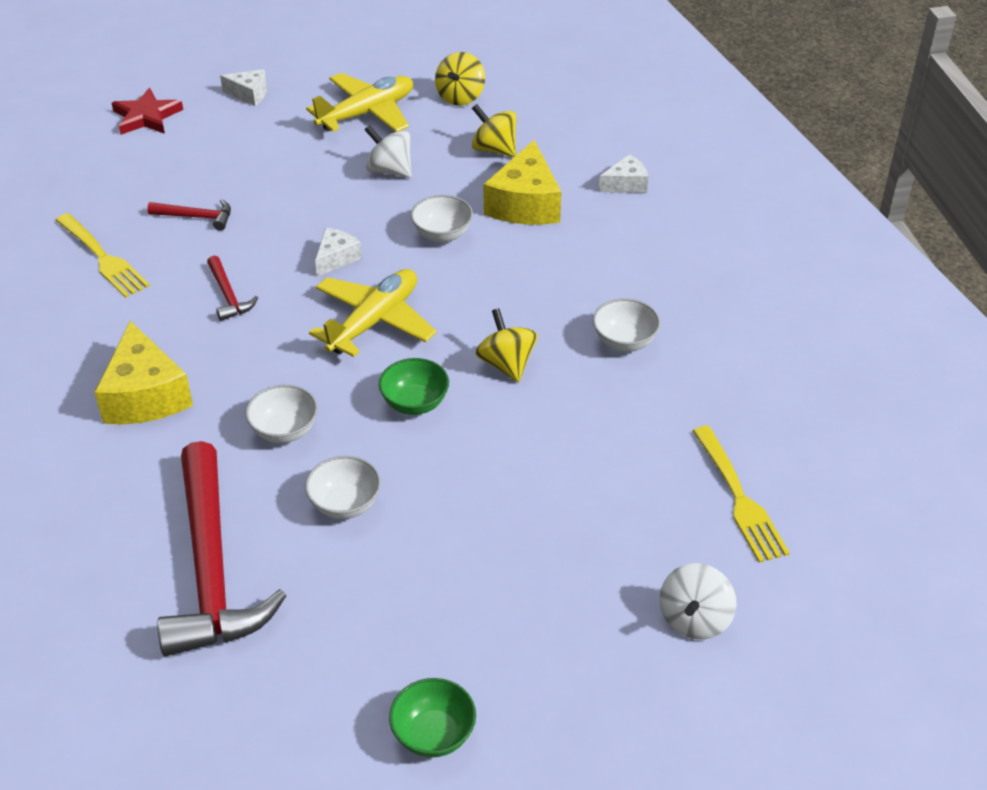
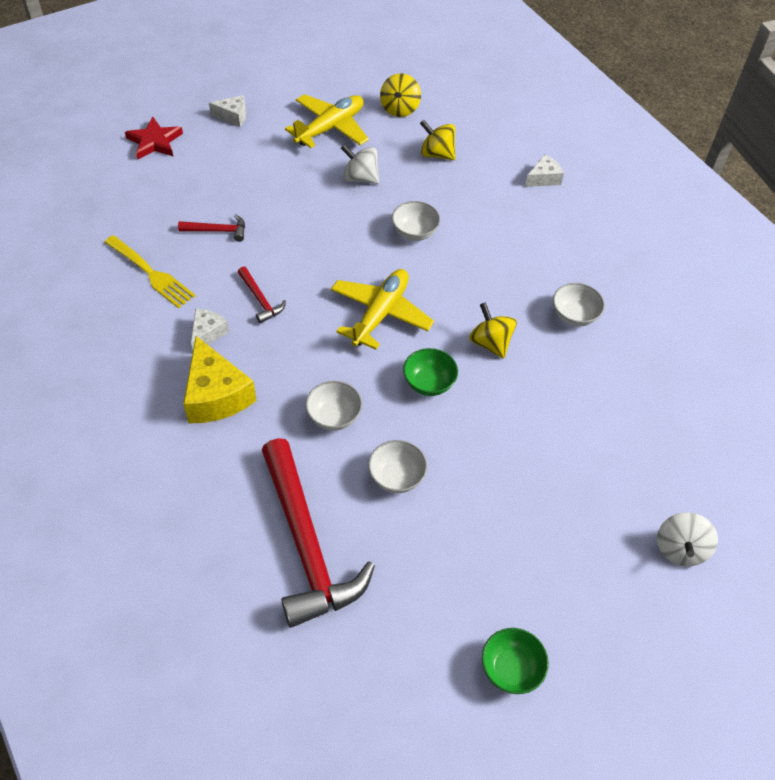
camera: 10 degrees left, 10 degrees up
white cheese [315,228,362,277] -> white cheese moved to [191,308,229,349]
yellow cheese [484,140,561,225] -> none
yellow fork [693,426,790,563] -> none

